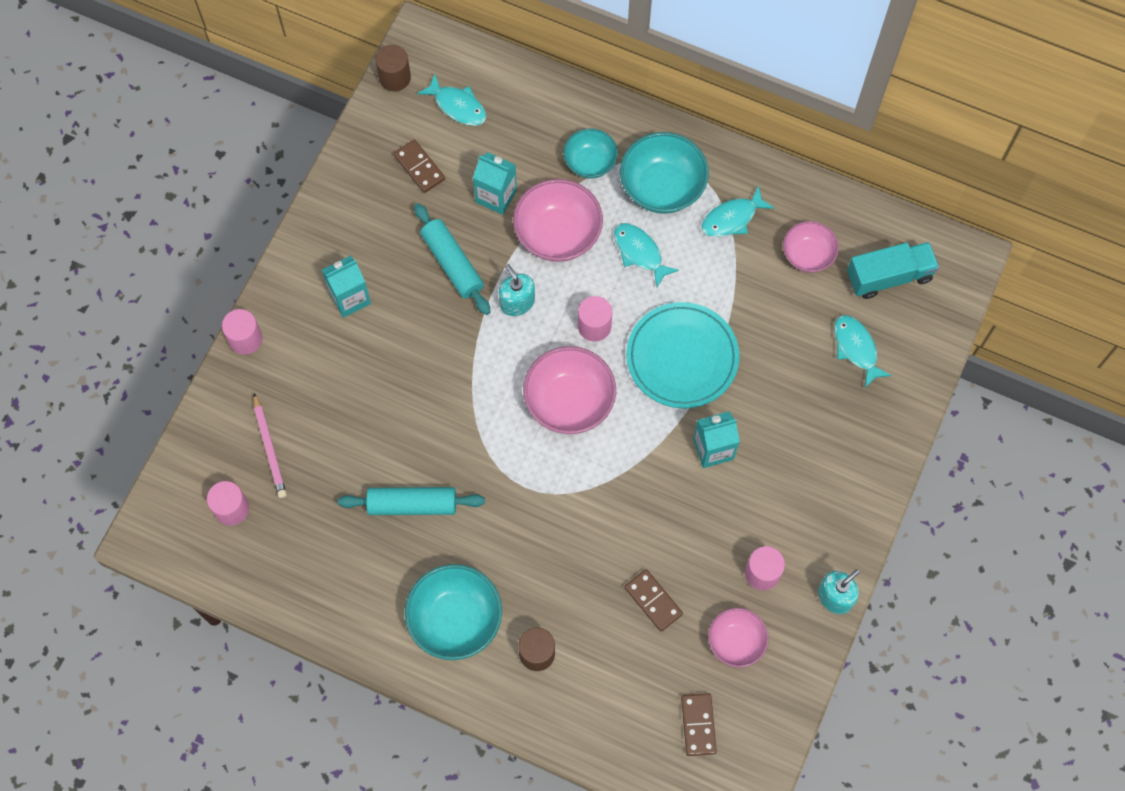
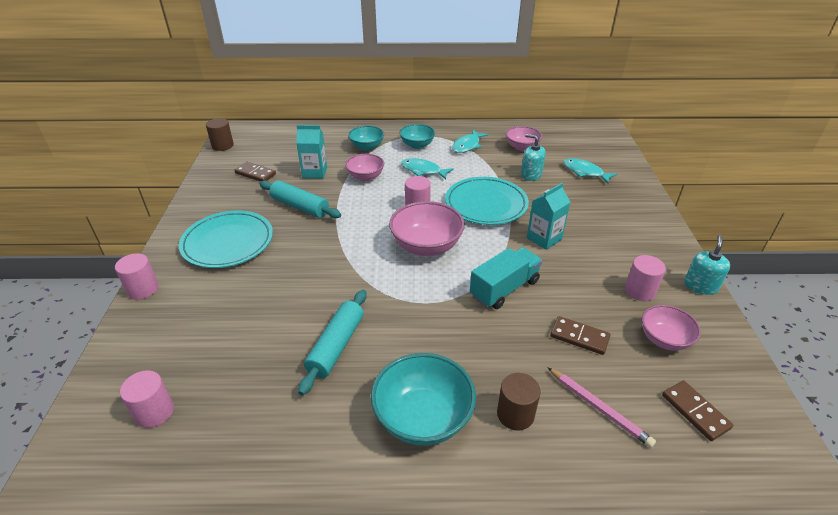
camera: 25 degrees left, 30 degrees down
pink pencil [253,393,287,498] -> pink pencil moved to [547,367,656,448]
turquoise carton [322,255,371,318] -> turquoise plate [179,211,273,268]
turquoise rolling pin [338,487,485,515] -> turquoise rolling pin turned 45 degrees counterclockwise [298,290,367,395]
turquoise fish [417,73,486,126] -> none
turquoise soap dispenser [499,264,535,316] -> turquoise soap dispenser moved to [521,134,546,181]
pink bowl [513,179,603,262] -> pink bowl [345,154,384,181], size x0.62
turquoise bowl [620,132,709,214] -> turquoise bowl [399,124,435,149], size x0.62
turquoise truck [847,242,939,299] -> turquoise truck moved to [470,247,542,309]

